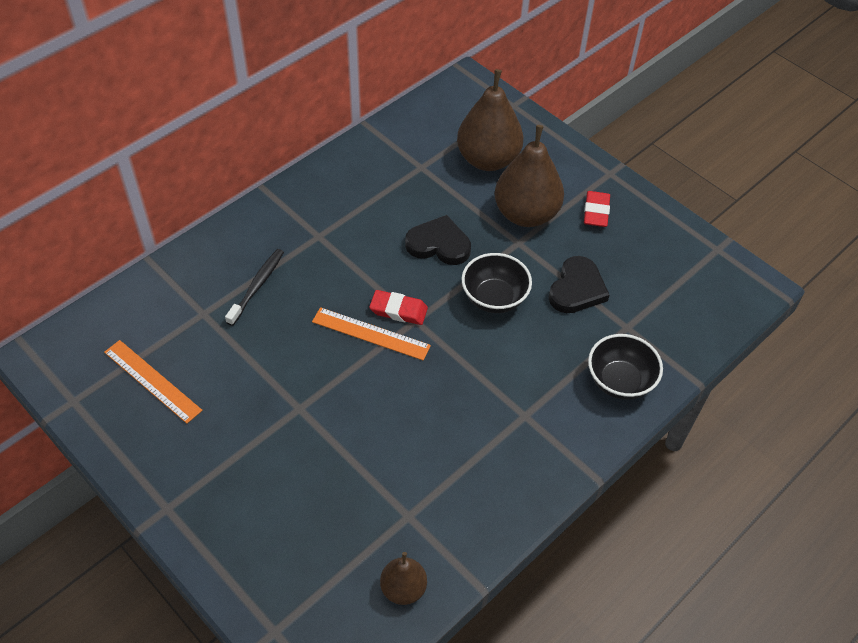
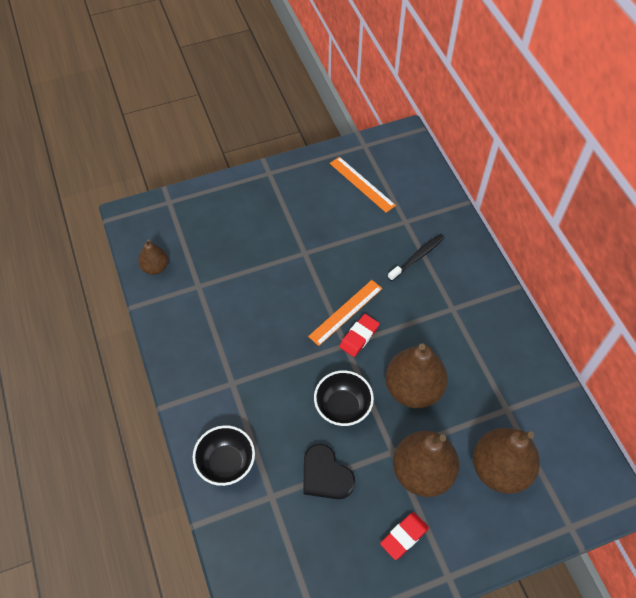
camera: 115 degrees right, 5 degrees up
orange ruler [104,340,203,424] -> orange ruler turned 75 degrees clockwise [330,157,396,213]
black toothbrush [225,249,284,326] -> black toothbrush turned 90 degrees counterclockwise [388,234,445,281]
black heart [405,215,471,265] -> brown pear [385,343,448,408]
red eraser [584,191,610,227] -> red eraser turned 75 degrees counterclockwise [380,512,429,560]

